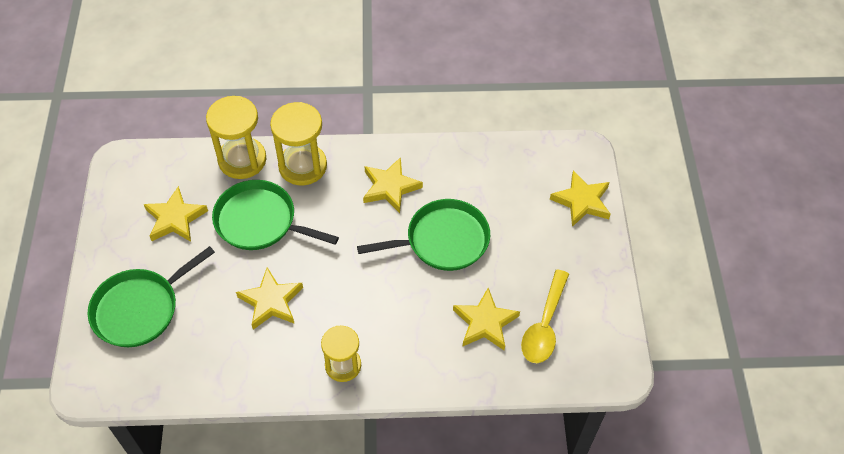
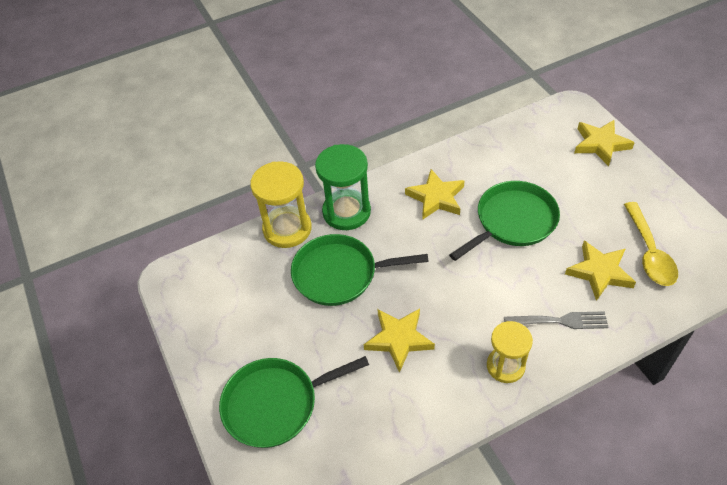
camera: 20 degrees left, 5 degrees down
green pan [88,246,215,347] -> green pan turned 45 degrees clockwise [219,356,369,448]
yellow star [144,186,208,242] -> none
yellow hourglass [270,102,327,185] -> green hourglass [315,144,371,230]
none -> grey fork [504,311,609,329]

